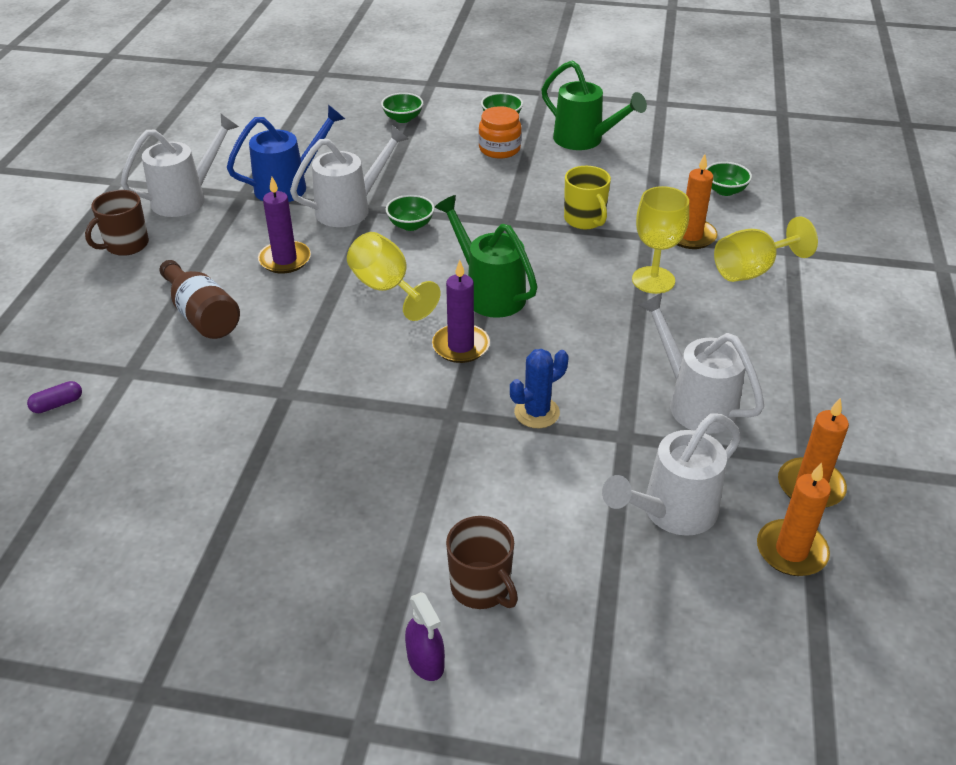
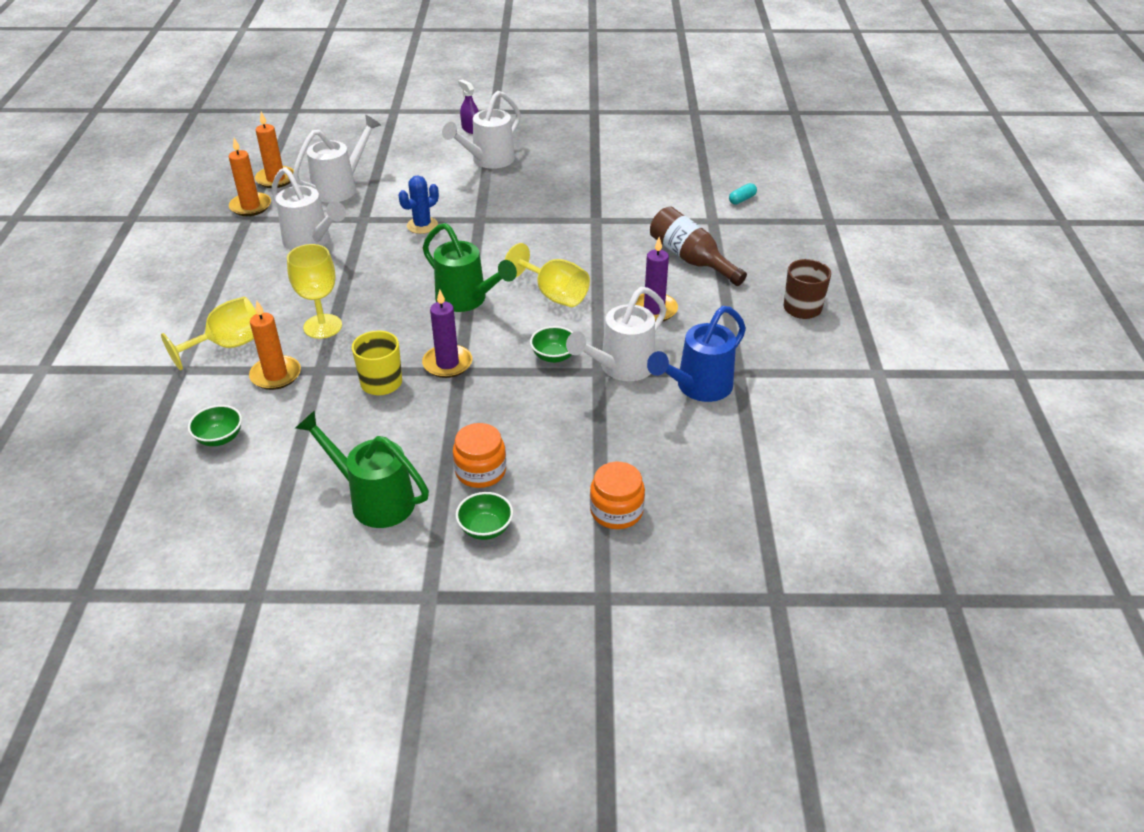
camera: 170 degrees right, 0 degrees up
purple capsule [27,381,82,413] -> turquoise capsule [729,183,757,205]
white watering can [121,114,239,217] -> white watering can moved to [442,91,521,169]
green bowl [381,93,423,123] -> orange jar [590,462,645,529]
purple candle [432,260,490,363] -> purple candle moved to [422,289,472,378]
brown mug [446,516,518,609] -> none

